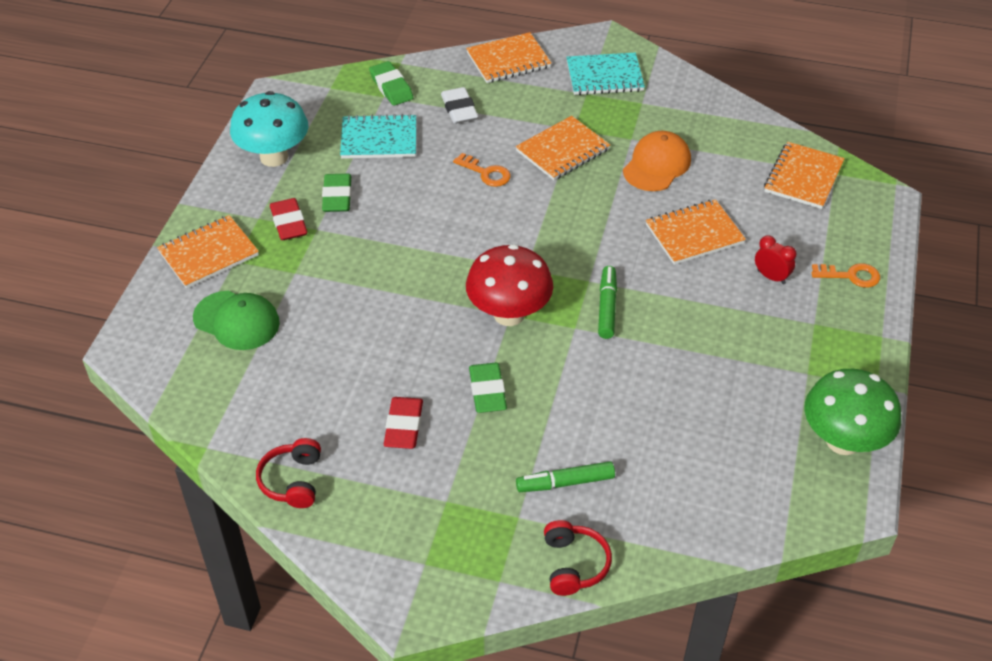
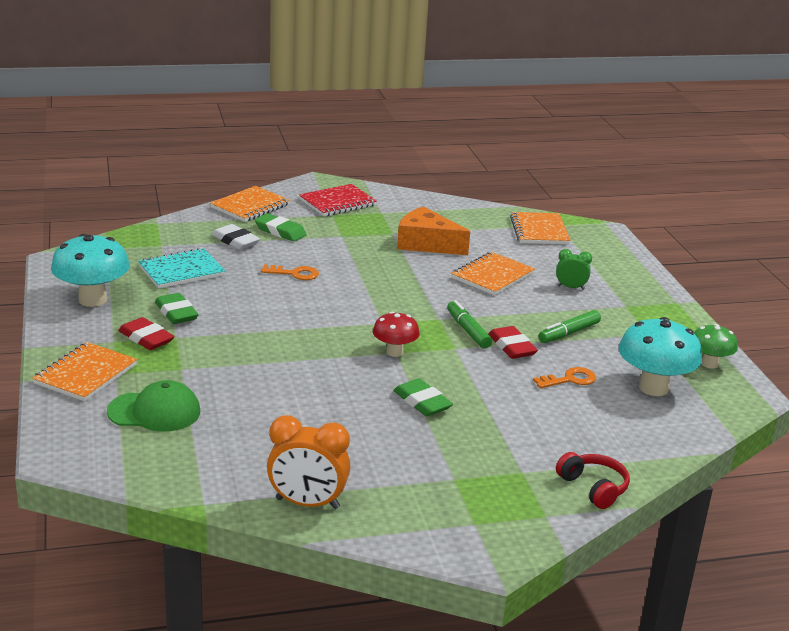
camera: 30 degrees left, 20 degrees down
red headphones [256,438,321,508] -> orange clock [267,415,350,509]
green eraser [369,61,413,106] -> green eraser moved to [255,213,307,242]
red eraser [384,397,423,449] -> red eraser moved to [488,326,538,359]
red mushroom [466,244,553,326] -> red mushroom [373,312,420,357], size x0.59
orange notebook [516,116,610,180] -> none
green marker [516,461,615,492] -> green marker moved to [538,310,601,343]
turquoise notebook [566,53,645,95] -> red notebook [299,184,377,216]
orange cap [623,131,691,191] -> orange cheese [397,206,470,255]
red clock [755,235,796,284] -> green clock [556,249,592,290]
green mushroom [804,369,901,455] -> green mushroom [694,324,738,369], size x0.59
orange key [812,263,880,288] -> orange key moved to [533,367,596,388]
none -> turquoise mushroom [618,317,702,396]

